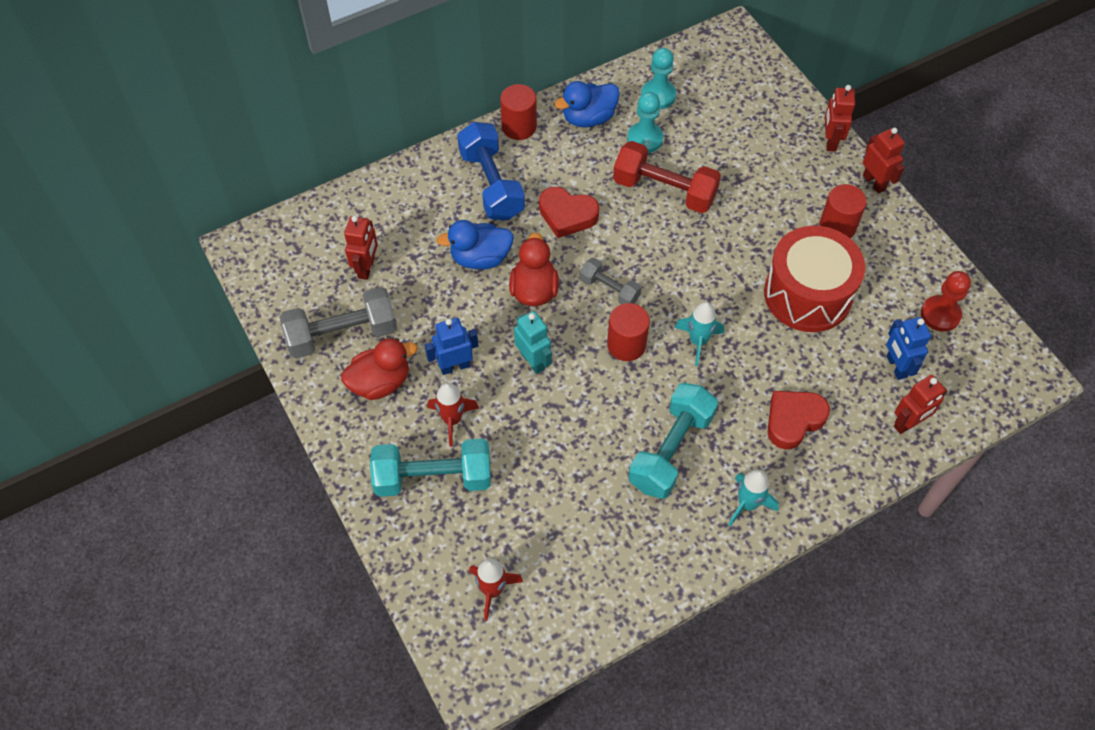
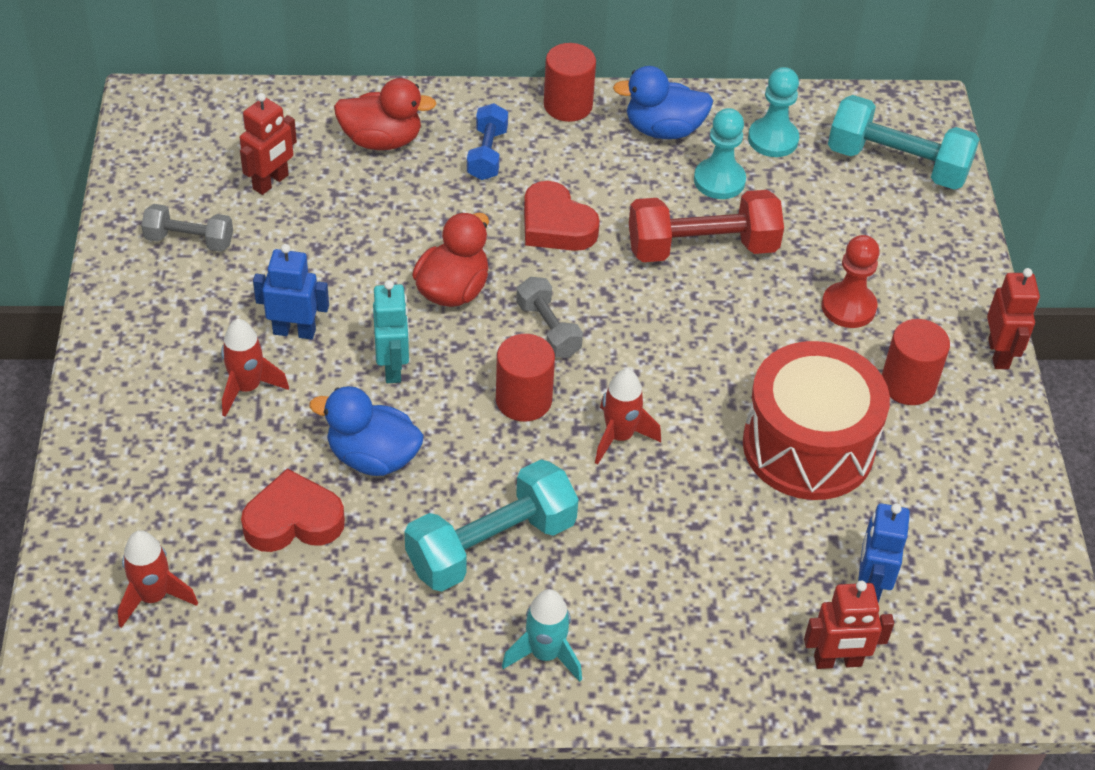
camera: 25 degrees right, 10 degrees down
grey dumbbell [280,287,397,359] -> grey dumbbell [141,204,233,252], size x0.58
red duck [341,338,418,400] -> red duck moved to [334,78,436,150]
turquoise dumbbell [370,439,491,497] -> turquoise dumbbell moved to [828,95,980,190]
blue duck [437,220,514,269] -> blue duck moved to [309,386,424,476]
blue dumbbell [457,122,525,220] -> blue dumbbell [467,103,508,180], size x0.58
red dumbbell [613,141,721,213] -> red dumbbell turned 60 degrees counterclockwise [629,190,784,262]
turquoise rocket [674,302,724,366] -> red rocket [595,369,661,464]
red heart [767,391,830,449] -> red heart moved to [241,469,345,552]
red robot [825,85,855,152] -> none
red pawn [921,271,971,332] -> red pawn moved to [822,235,880,328]

